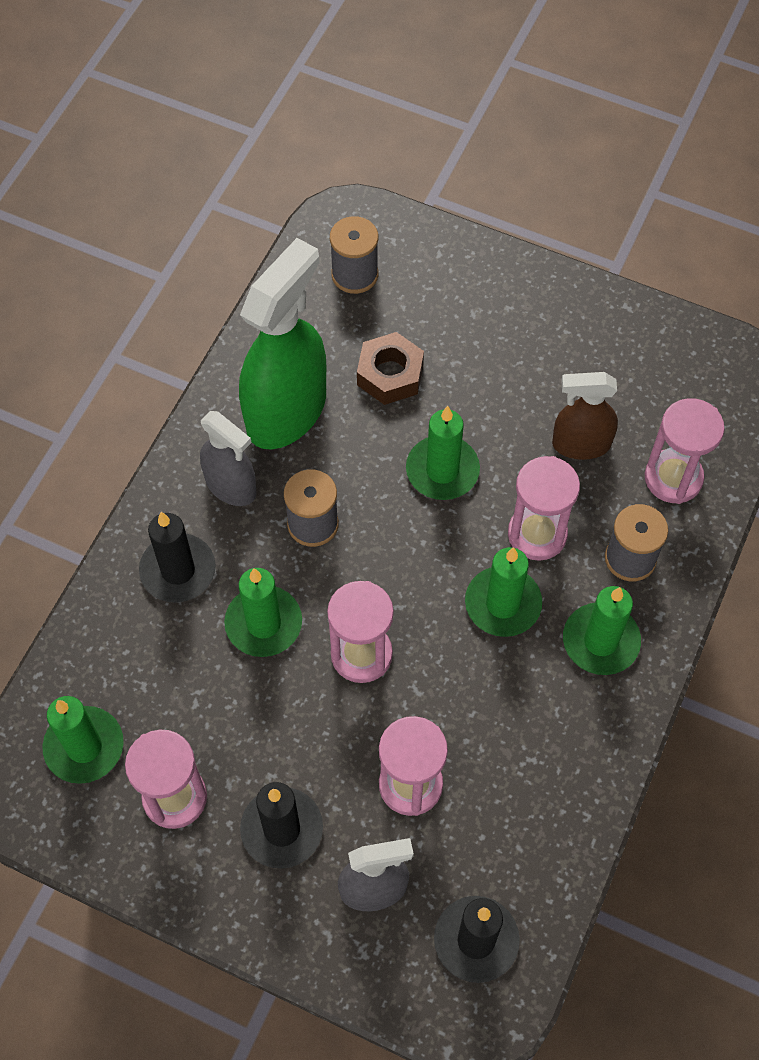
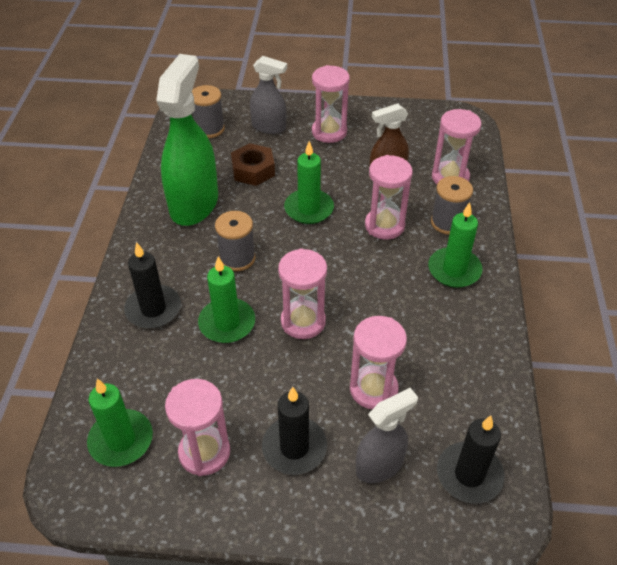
camera: 20 degrees left, 15 degrees down
grey spray bottle [200,411,257,506] -> grey spray bottle moved to [250,56,287,134]
green candle [465,547,542,637] -> none
none -> pink hourglass [312,65,350,143]

